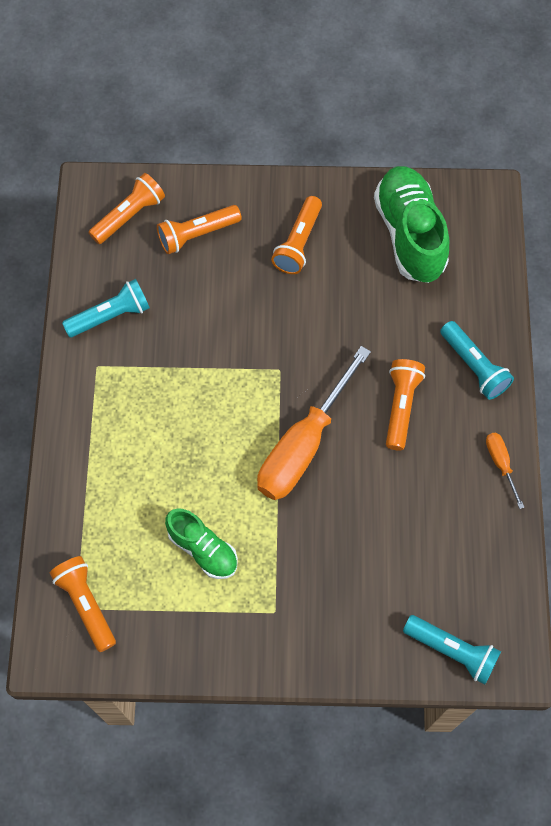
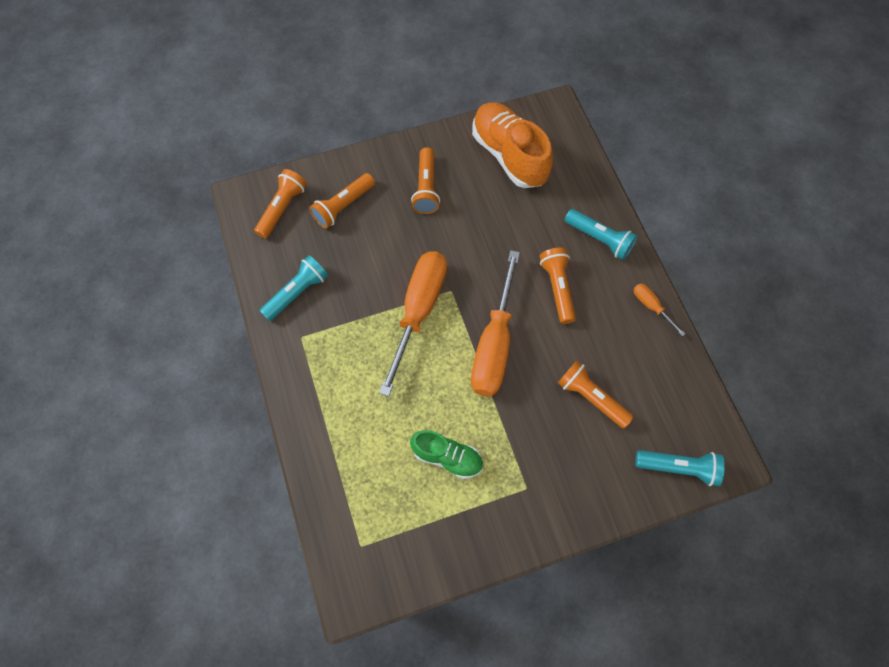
camera: 20 degrees left, 0 degrees up
orange flashlight [50,556,116,652] -> orange flashlight moved to [558,361,634,428]
green shoe [374,166,449,283] -> orange shoe [472,102,553,188]
none -> orange screwdriver [379,251,447,396]

